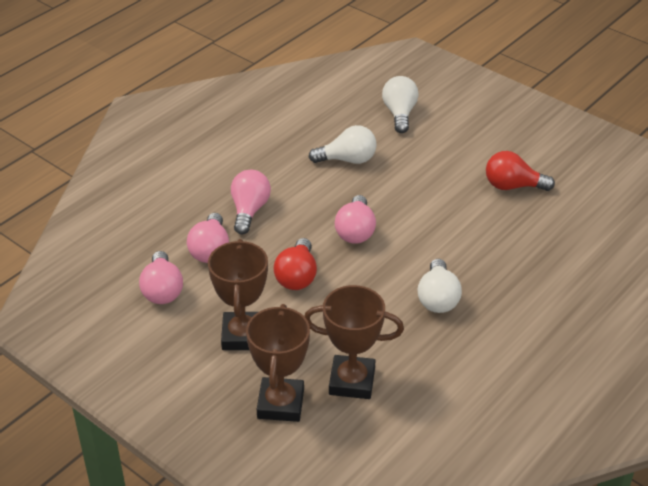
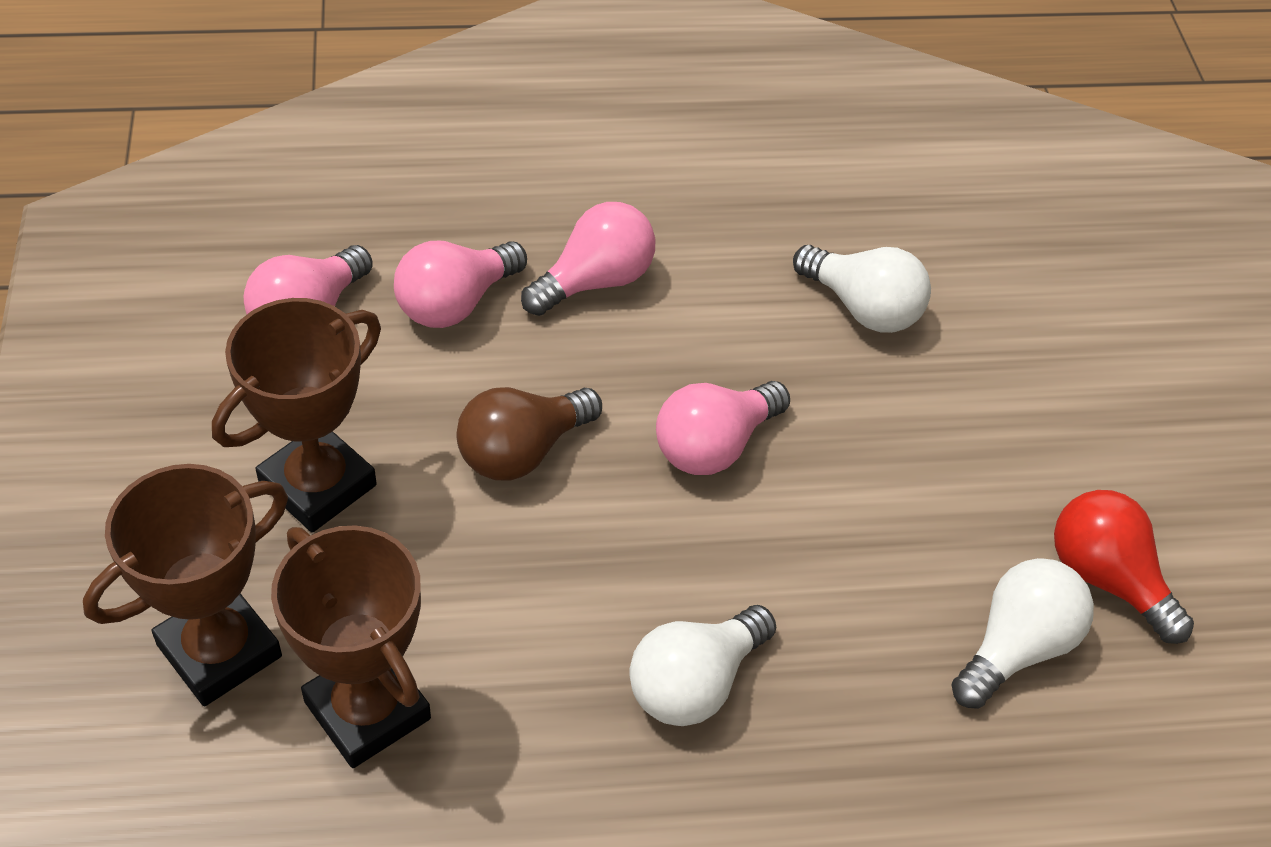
camera: 40 degrees right, 10 degrees up
red light bulb [274,238,317,290] -> brown light bulb [457,387,602,480]
white light bulb [382,76,419,133] -> white light bulb moved to [951,558,1094,709]

